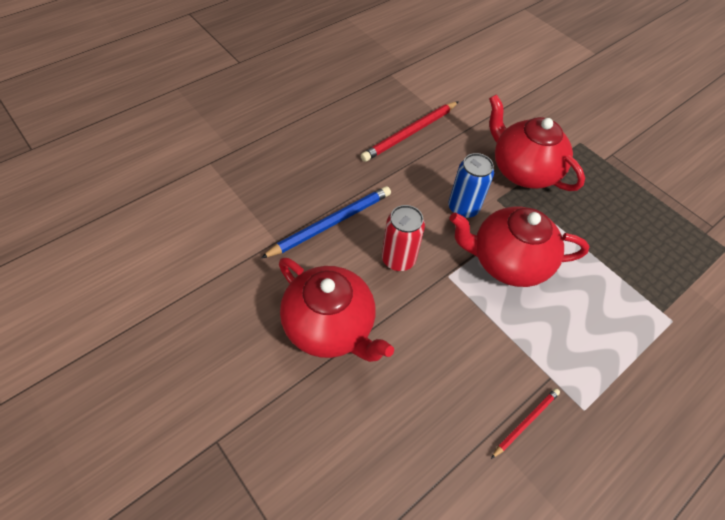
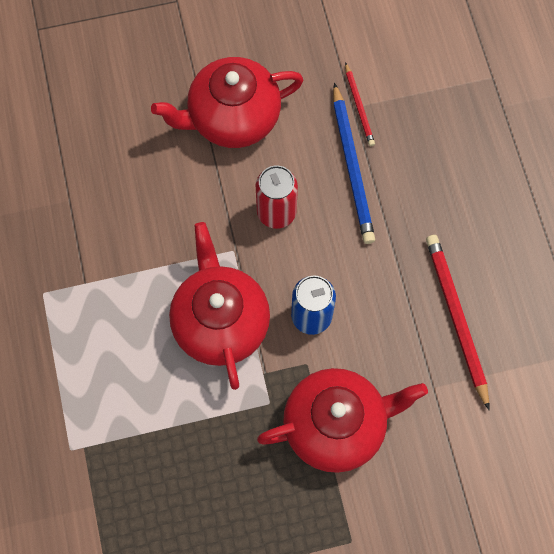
camera: 120 degrees right, 15 degrees up
red teapot [449,206,589,287] -> red teapot turned 45 degrees counterclockwise [169,222,270,390]
red pencil [491,388,560,459] -> red pencil moved to [345,62,375,146]

